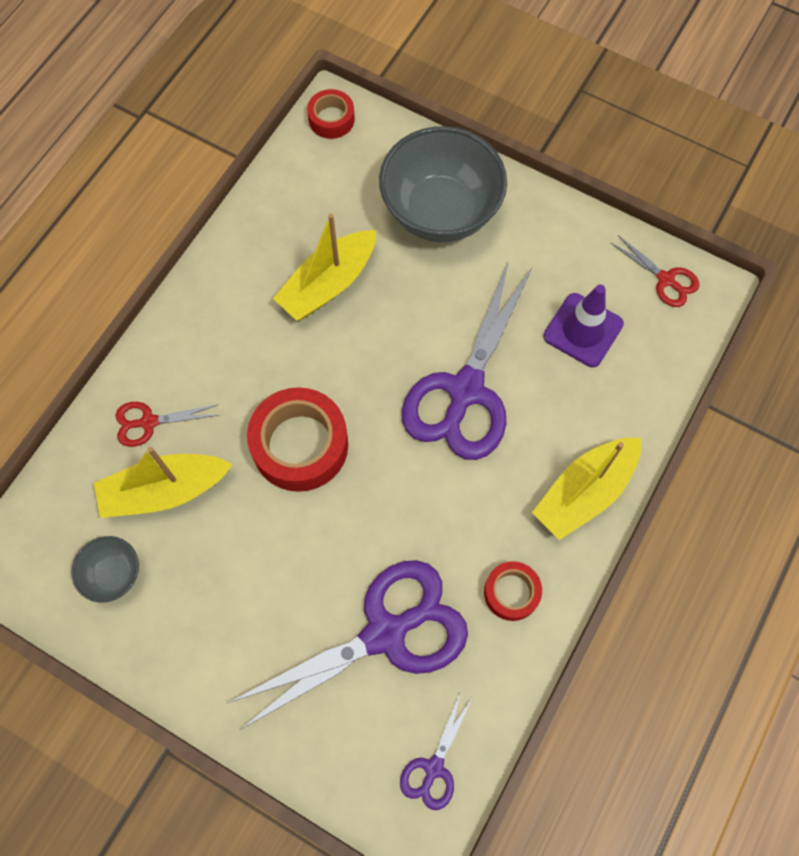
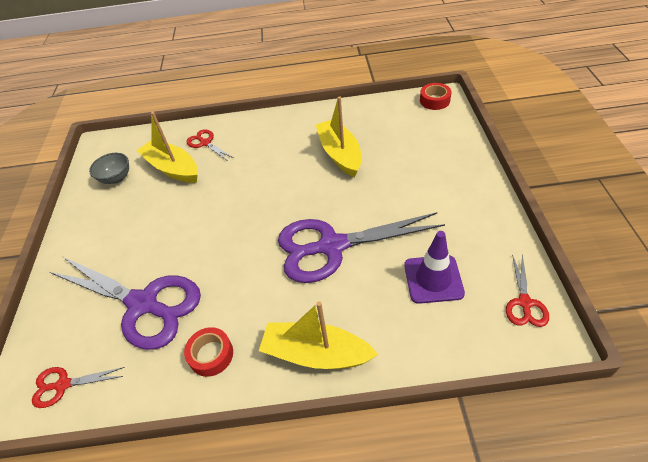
camera: 60 degrees right, 20 degrees down
red tape [247,387,348,492] -> none
yellow boat [273,214,376,321] -> yellow boat turned 60 degrees clockwise [316,96,361,177]
grey bowl [379,126,507,242] -> none
purple scissors [400,692,473,810] -> red scissors [32,367,125,408]

